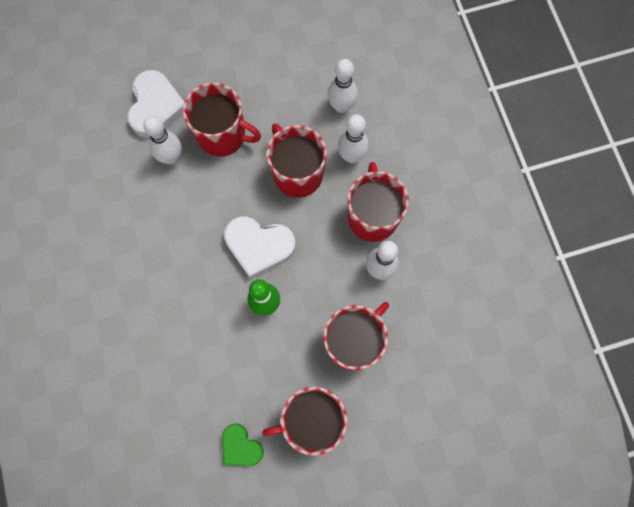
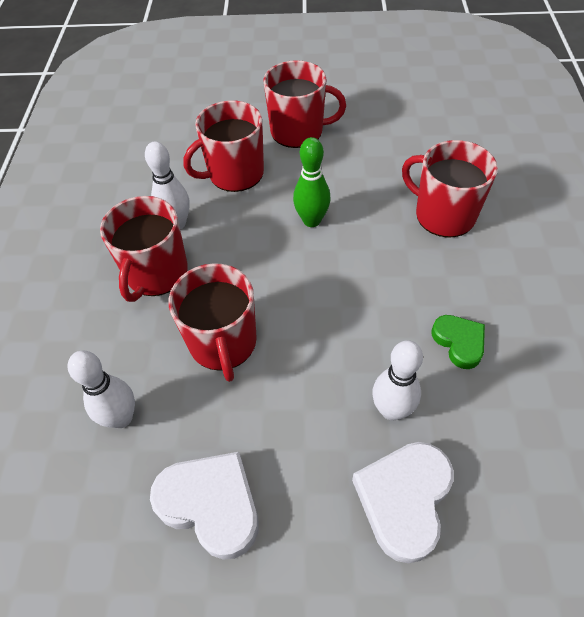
camera: 160 degrees left, 20 degrees down
red mug [183,83,261,157] -> red mug moved to [402,140,498,237]
green heart [222,424,264,466] -> green heart moved to [432,315,485,369]
white heart [224,216,296,279] -> white heart moved to [150,452,259,560]
white bowling pin [338,114,368,163] -> none

